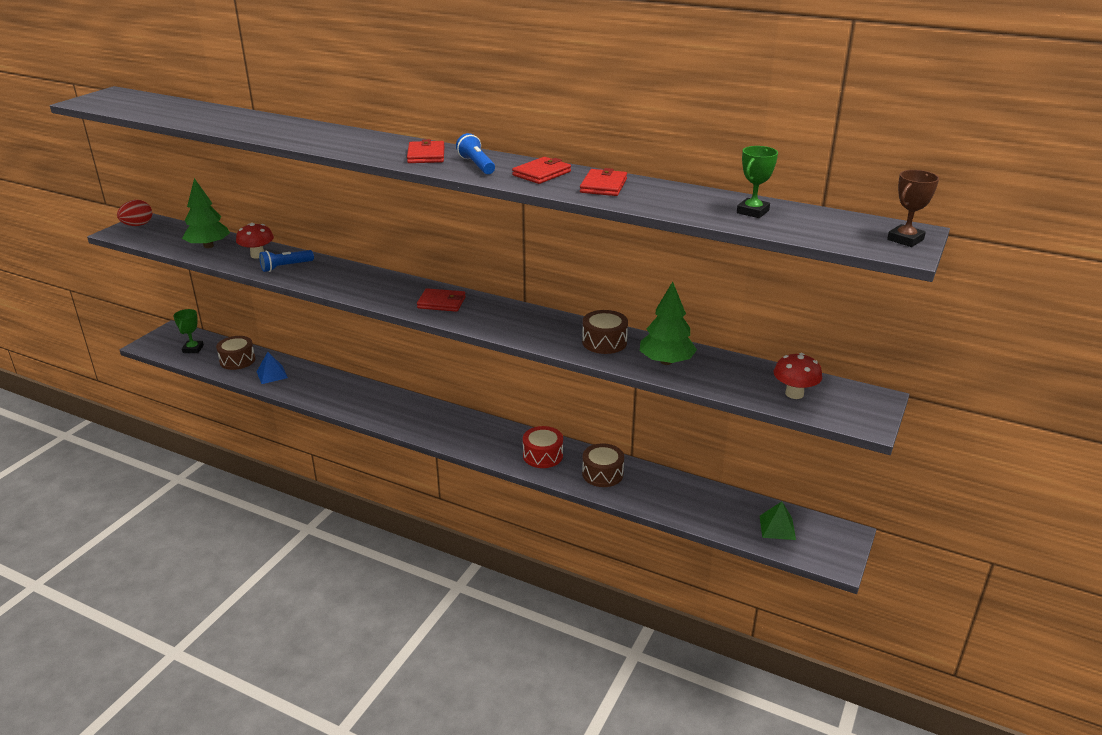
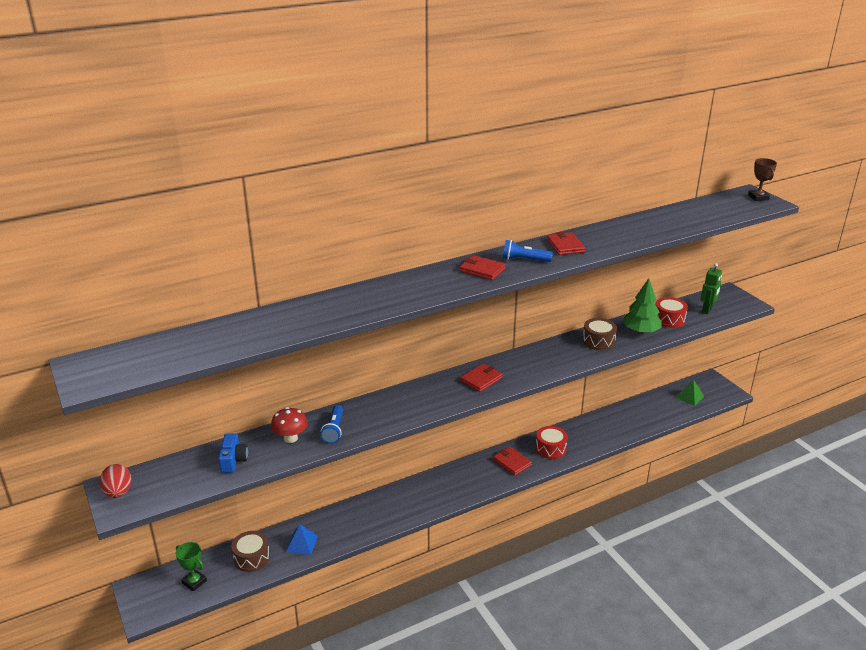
camera: 55 degrees left, 0 degrees up
green tree [182,178,230,248] -> blue camera [218,433,248,473]
red wallet [580,168,627,196] -> red wallet moved to [493,447,532,475]
brown drum [582,443,624,487] -> none
green trophy [737,146,778,218] -> none
red mushroom [774,353,822,399] -> green robot [701,263,722,314]
none -> red drum [655,297,688,328]

